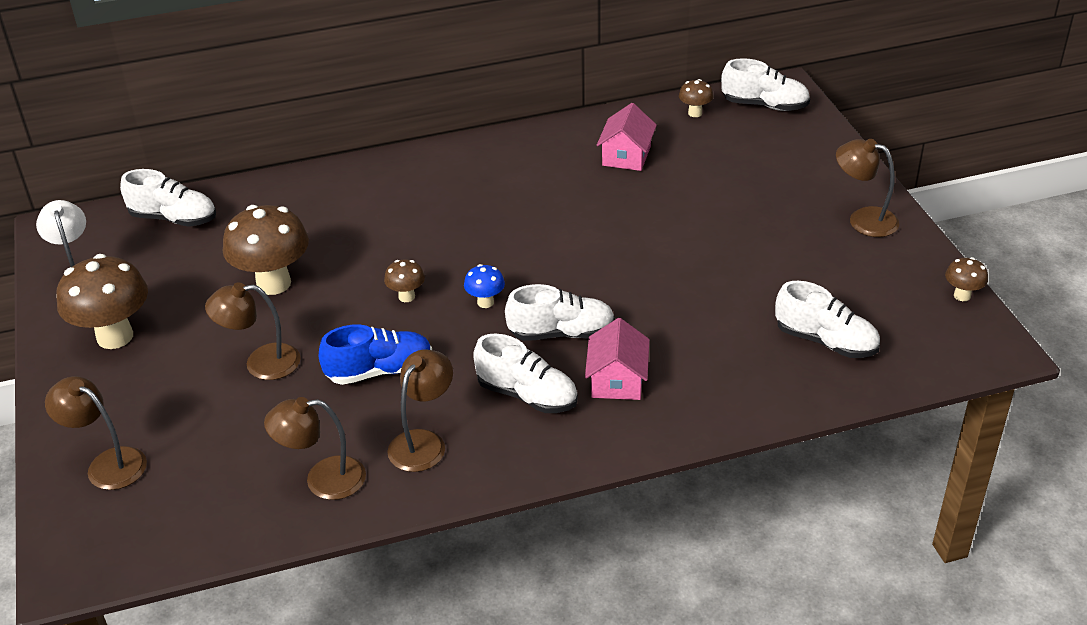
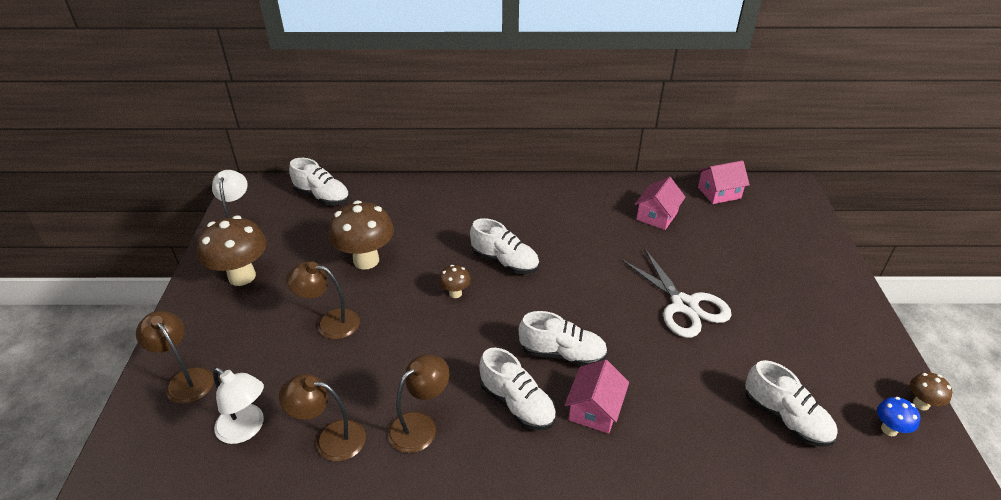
camera: 15 degrees right, 0 degrees up
blue shoe [319,325,432,385] -> none
blue mushroom [464,264,505,308] -> blue mushroom moved to [877,397,920,436]
brown mushroom [679,79,714,117] -> pink house [698,160,750,204]
white shoe [721,58,810,111] -> white shoe moved to [470,218,539,274]
brown lamp [836,139,899,237] -> none
none -> white lamp [213,367,264,444]
none -> white scissors [621,249,732,338]

